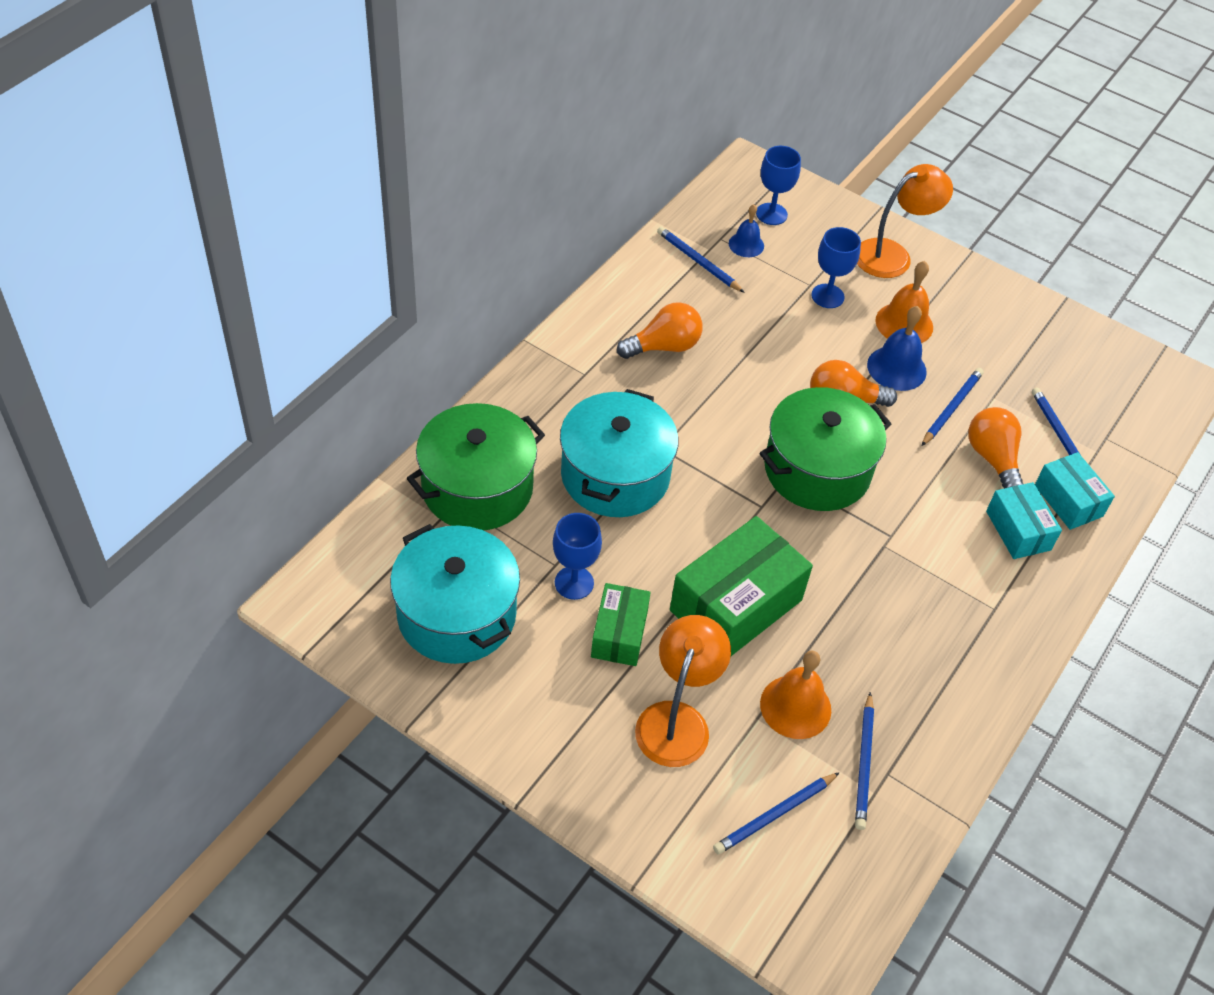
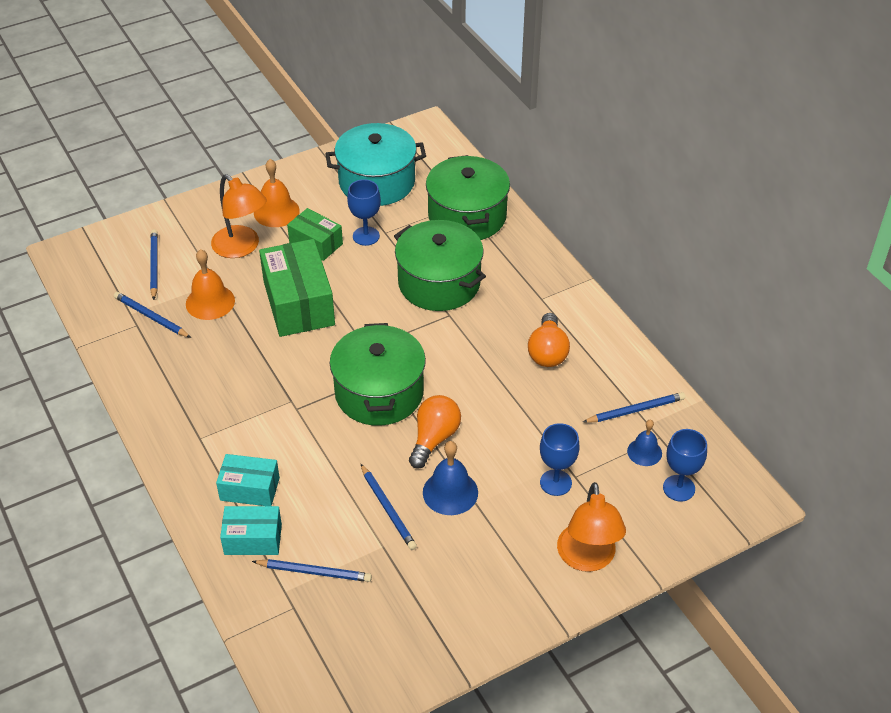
camera: 120 degrees right, 5 degrees down
turquoise pot [560,389,679,517] -> green pot [394,220,486,311]
orange bell [875,261,933,343] -> orange bell moved to [254,159,300,227]
orange light bulb [968,407,1023,489] -> none

